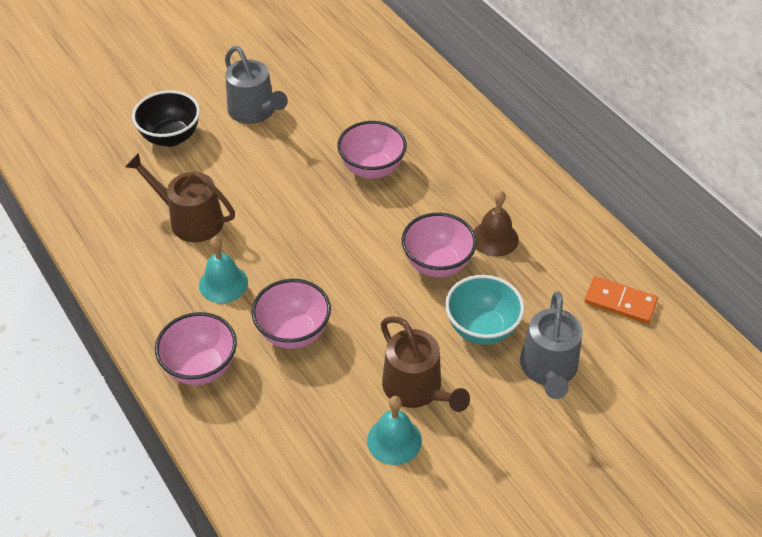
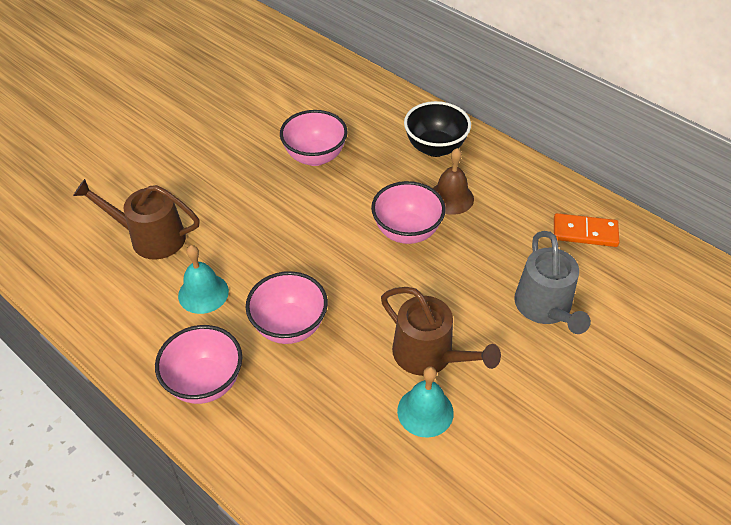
camera: 15 degrees left, 0 degrees up
black bowl [132,90,200,147] -> black bowl moved to [404,101,471,157]
grey watering can [225,46,288,124] -> none
turquoise bowl [445,275,524,345] -> none

